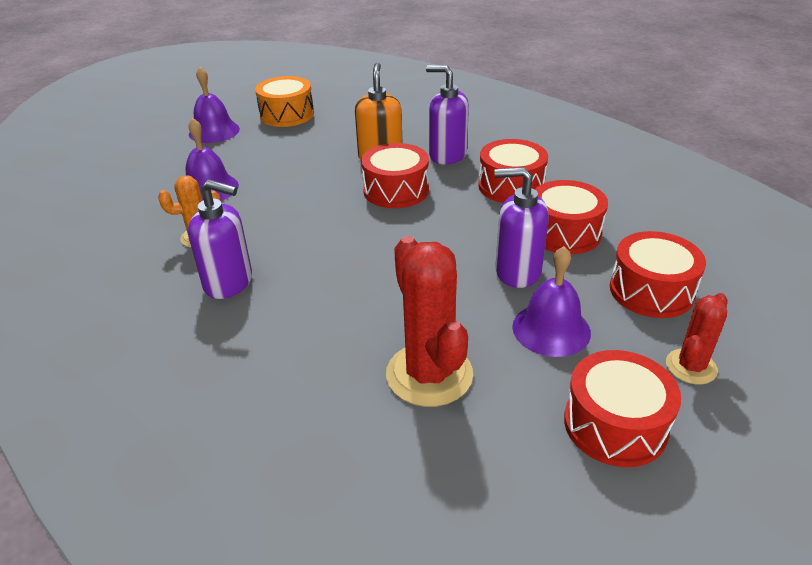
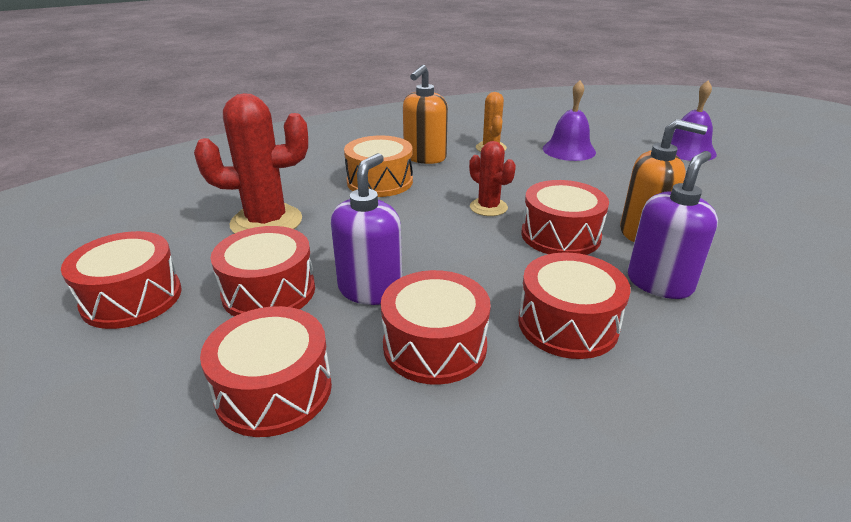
camera: 100 degrees right, 5 degrees down
purple soap dispenser [188,180,252,299] -> orange soap dispenser [403,65,448,164]
orange drum [255,76,314,127] -> orange drum moved to [344,136,413,197]
purple bell [512,246,591,357] -> red drum [211,226,315,316]
red cactus [666,293,728,384] -> red cactus moved to [469,141,516,216]

